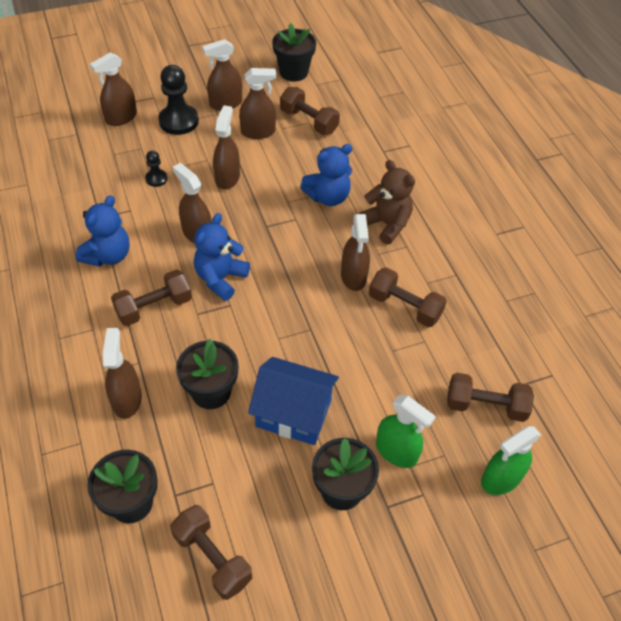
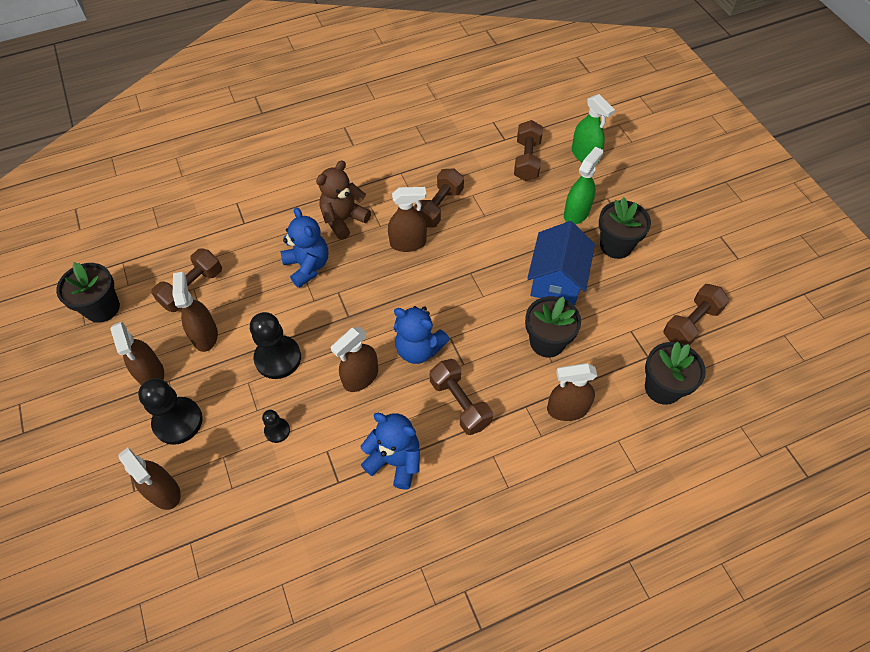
camera: 90 degrees left, 5 degrees up
brown spray bottle [213,105,240,190] -> black pawn [250,312,301,379]

